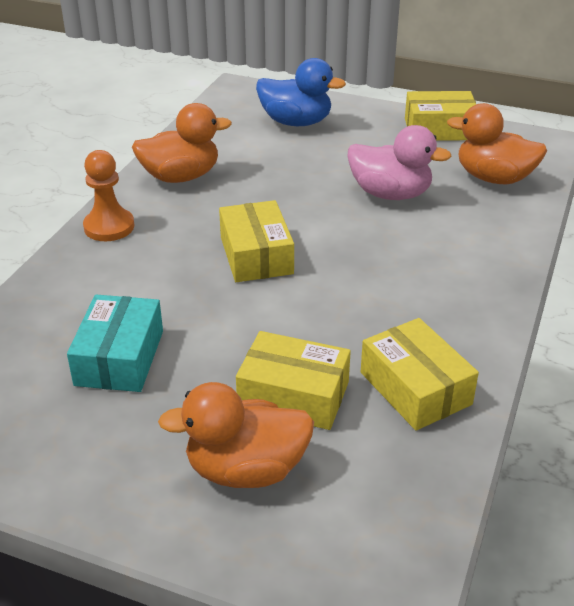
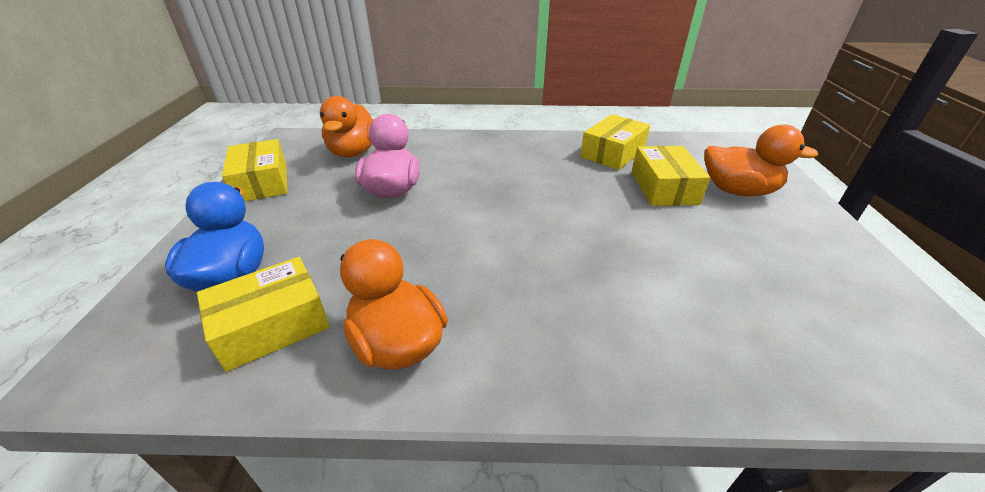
camera: 110 degrees left, 0 degrees up
turquoise box [67,294,163,392] -> none
orange pawn [83,150,134,241] -> none
orange duck [158,382,314,488] -> orange duck turned 45 degrees counterclockwise [704,124,818,196]
yellow box [219,200,294,282] -> yellow box moved to [197,257,330,372]

